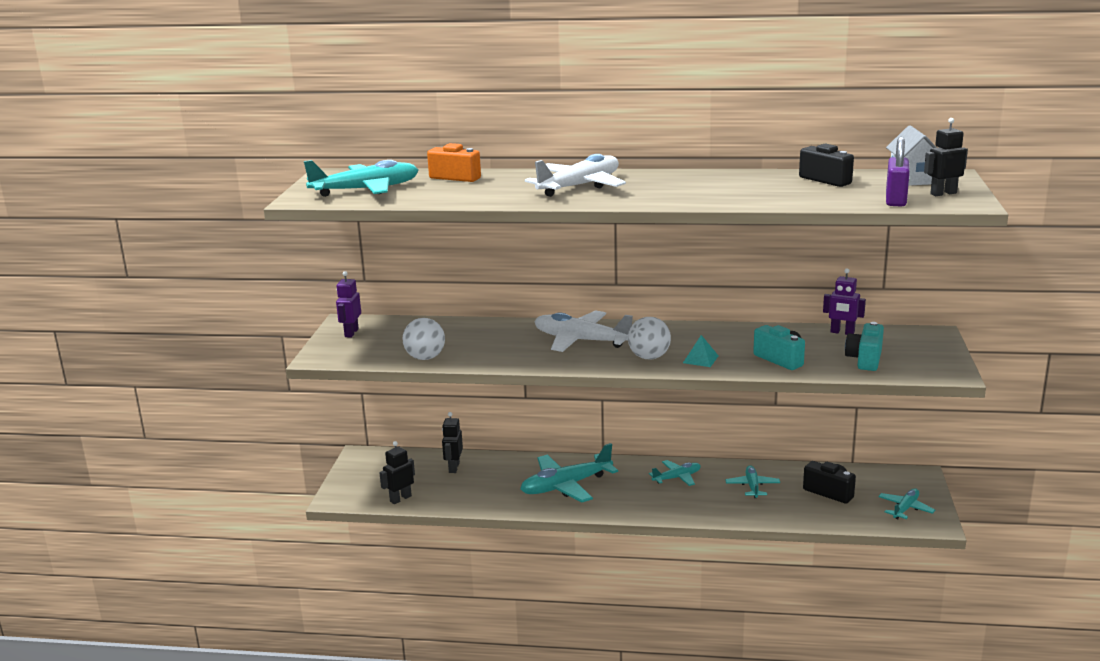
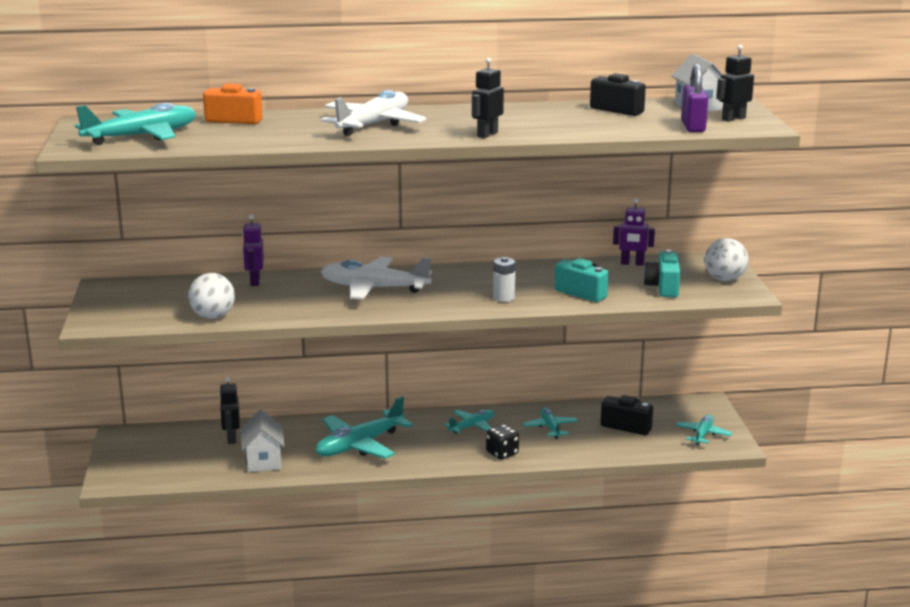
camera: 15 degrees left, 0 degrees up
purple robot [336,271,361,337] -> purple robot moved to [242,214,264,286]
black robot [380,441,415,504] -> black robot moved to [472,58,504,138]
white ball [628,317,671,359] -> white ball moved to [705,238,748,281]
turquoise pyramid [683,335,718,367] -> white battery [493,257,516,302]
none -> white house [240,410,285,472]
none -> black dice [486,424,519,460]

